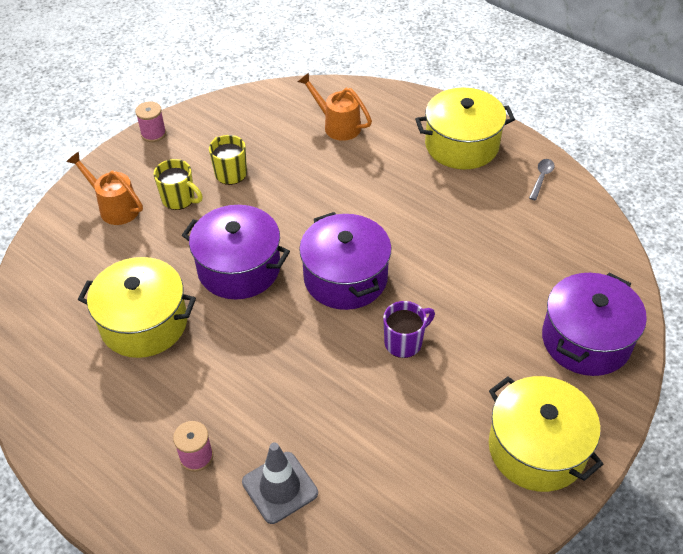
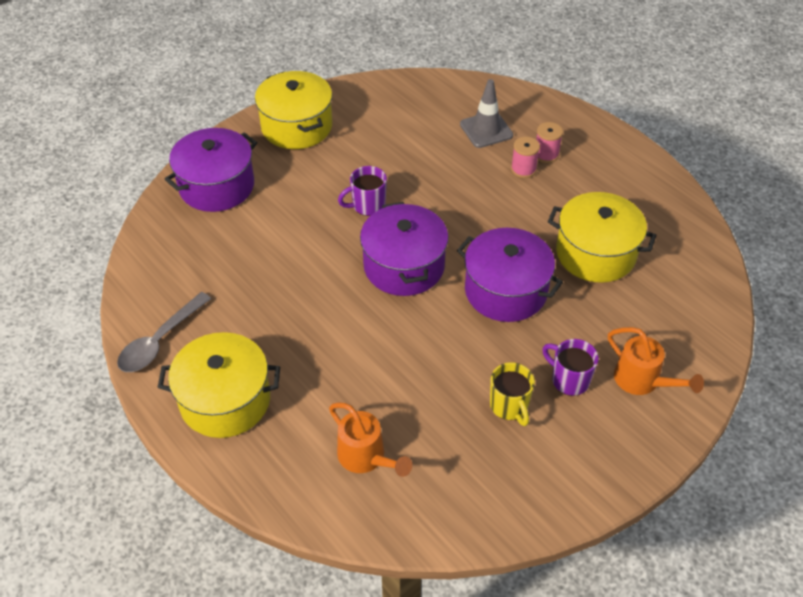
camera: 170 degrees left, 0 degrees up
pink spool [135,101,166,142] -> pink spool moved to [511,137,540,178]
yellow mug [154,159,203,210] -> purple mug [542,339,599,396]
grey spoon [529,159,555,200] -> grey spoon [117,292,211,372], size x1.84

